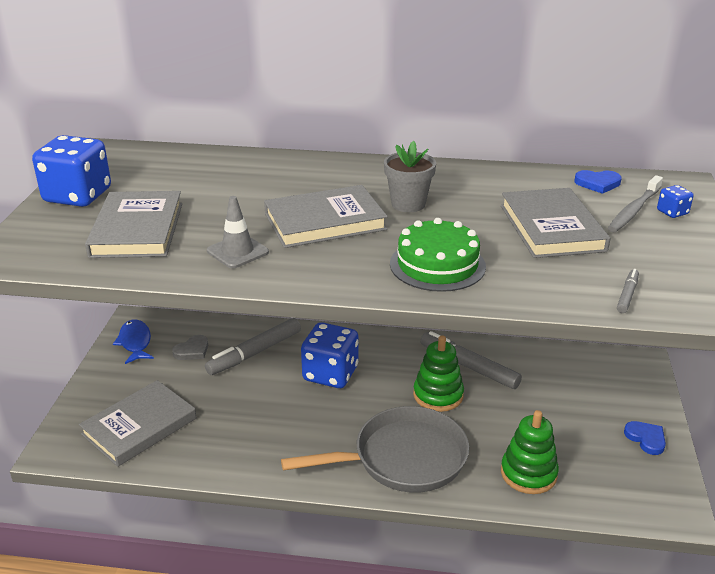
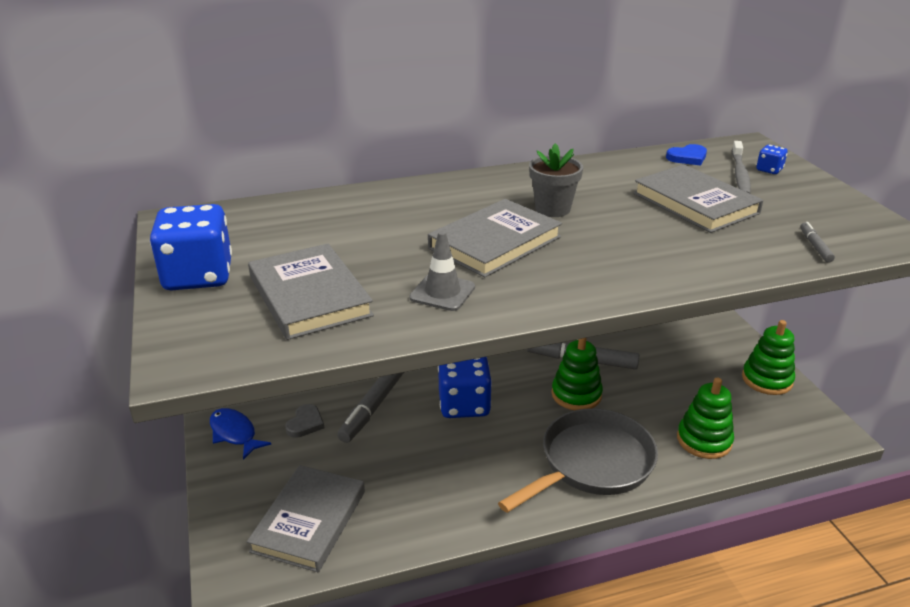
camera: 25 degrees left, 0 degrees up
green cake [390,218,486,292] -> none
blue heart [624,421,666,455] -> green stacking toy [742,320,795,395]

